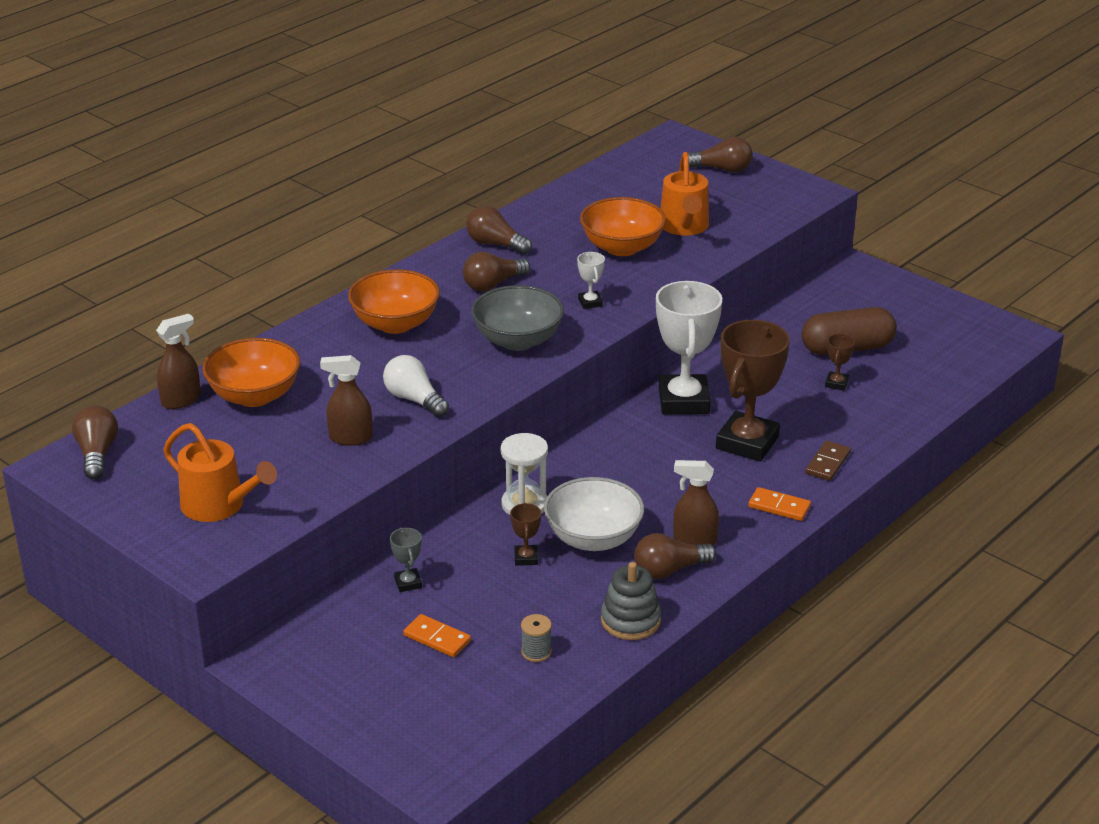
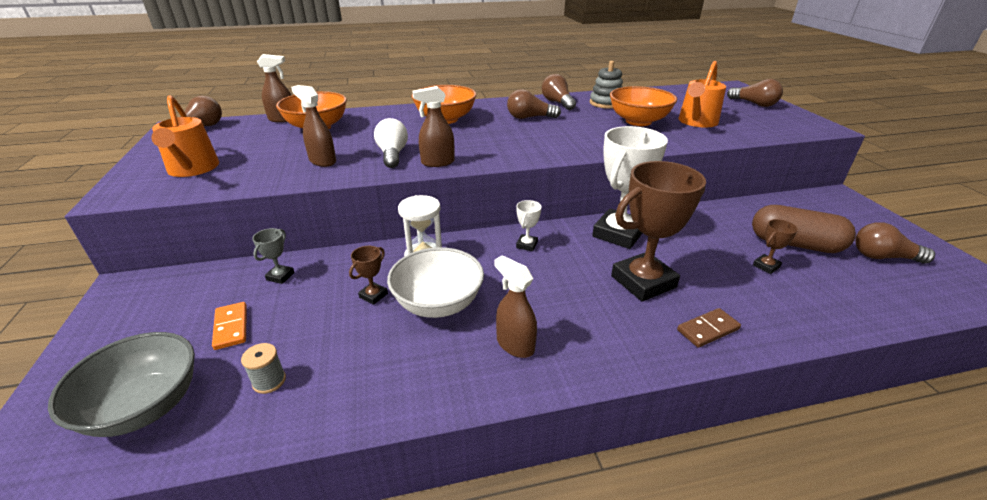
camera: 35 degrees right, 0 degrees up
grey bowl [471,285,564,351] -> grey bowl moved to [48,332,195,437]
white trophy [577,252,605,309] -> white trophy moved to [516,200,541,251]
grey stacking toy [601,562,661,640] -> grey stacking toy moved to [590,61,623,109]
brown light bulb [634,533,716,579] -> brown light bulb moved to [855,222,935,264]
orange domino [748,487,811,521] -> none
none -> brown spray bottle [413,86,455,167]

